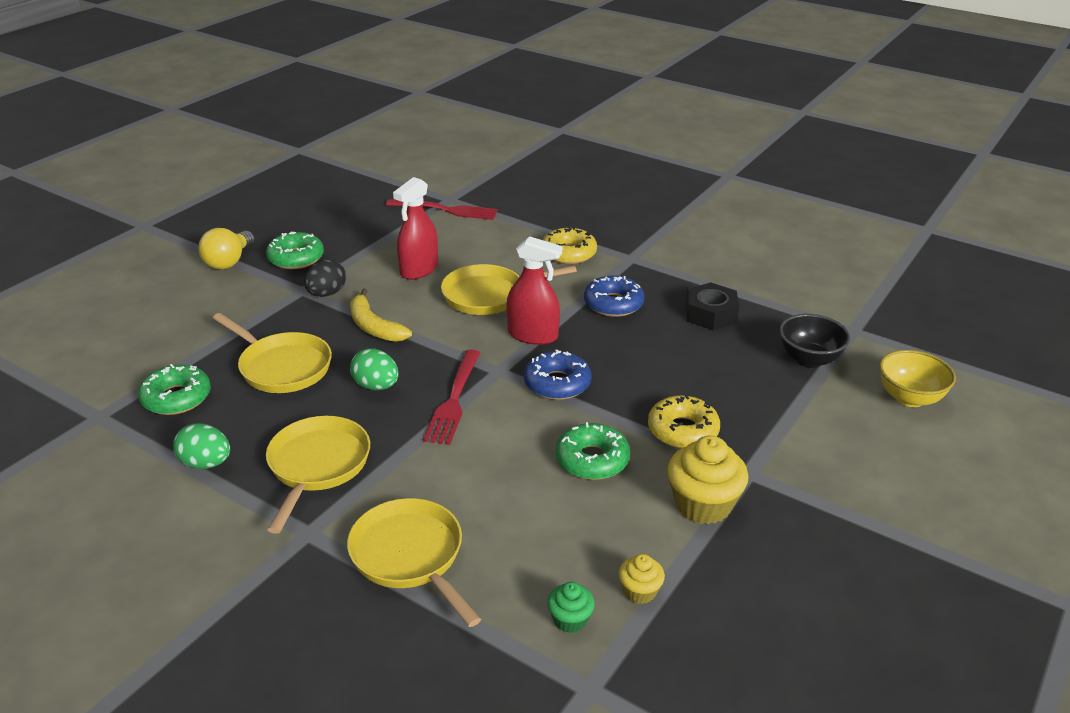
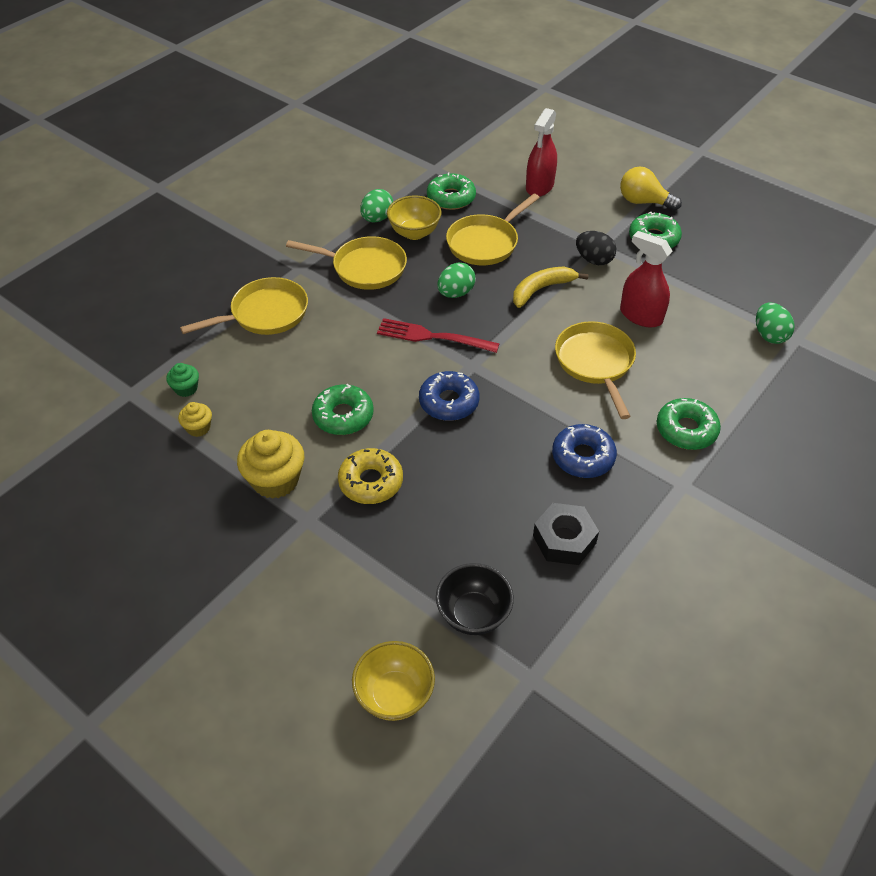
camera: 95 degrees right, 15 degrees up
red fork [386,199,498,220] -> green egg [756,302,795,344]
red spray bottle [506,236,562,345] -> red spray bottle moved to [526,108,557,197]
yellow donut [543,227,597,264] -> green donut [657,398,721,450]
none -> yellow bowl [387,196,441,240]

